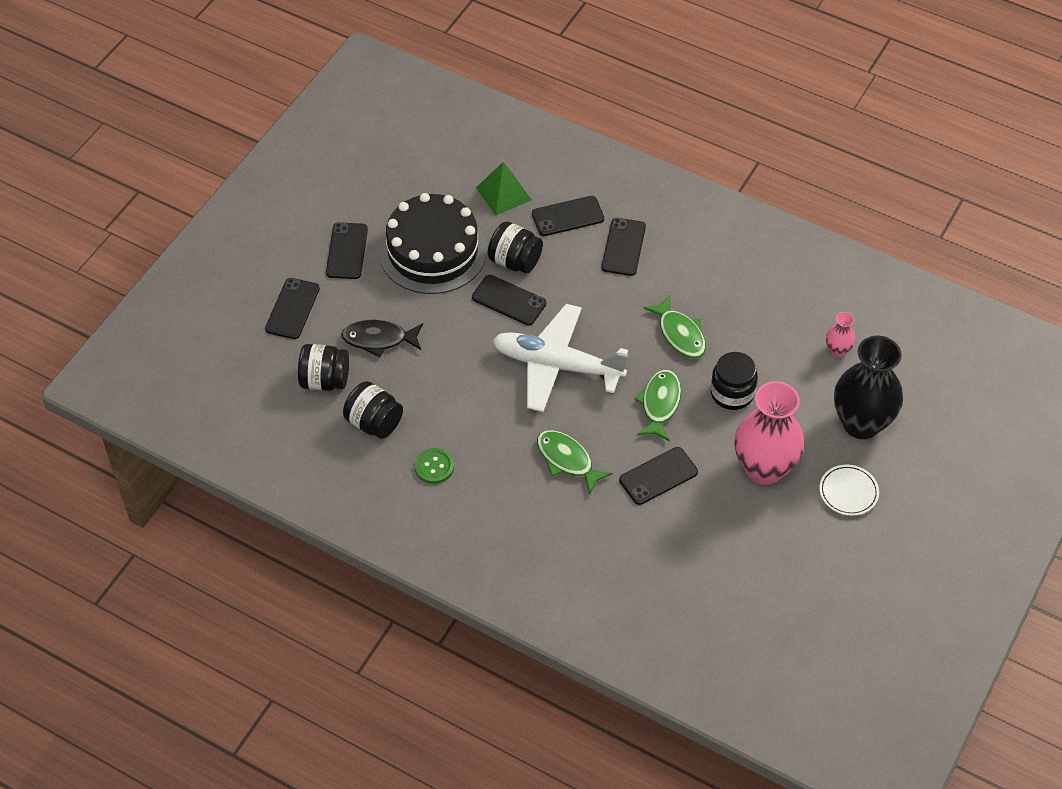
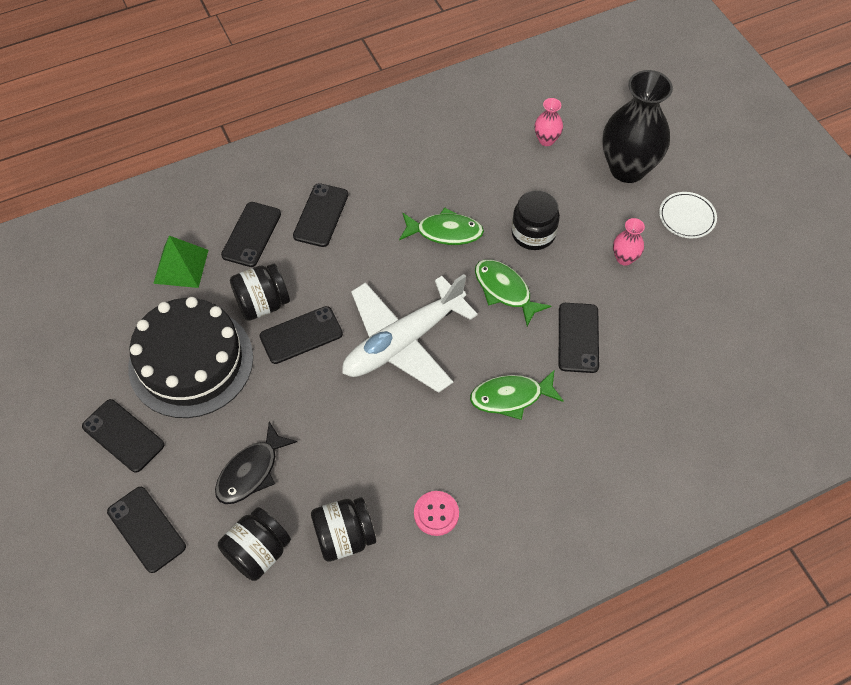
camera: 55 degrees left, 5 degrees up
green button [414,448,454,484] -> pink button [414,491,459,536]
black phone [602,218,646,276] -> black phone turned 60 degrees clockwise [293,183,348,247]
pink vase [735,381,804,485] -> pink vase [613,218,645,266], size x0.45

